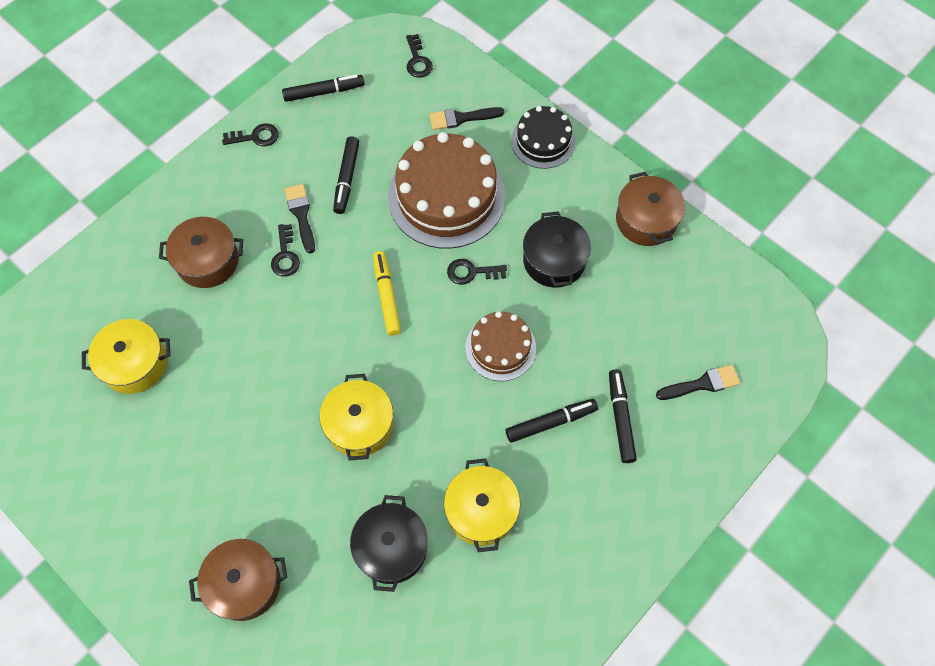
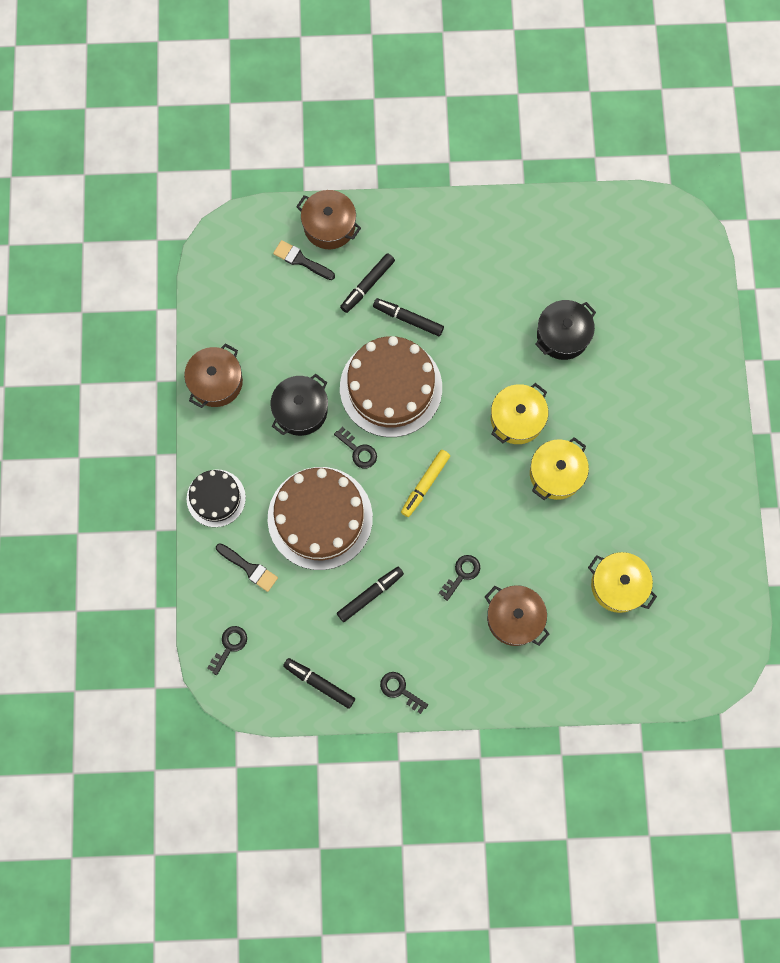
camera: 135 degrees left, 10 degrees up
brown pot [189,539,287,621] -> brown pot moved to [296,190,361,249]
black brush [285,184,315,254] -> none
yellow pot [444,458,520,552] -> yellow pot moved to [530,437,589,500]
brown cake [465,311,536,381] -> brown cake [340,336,442,437], size x1.77

